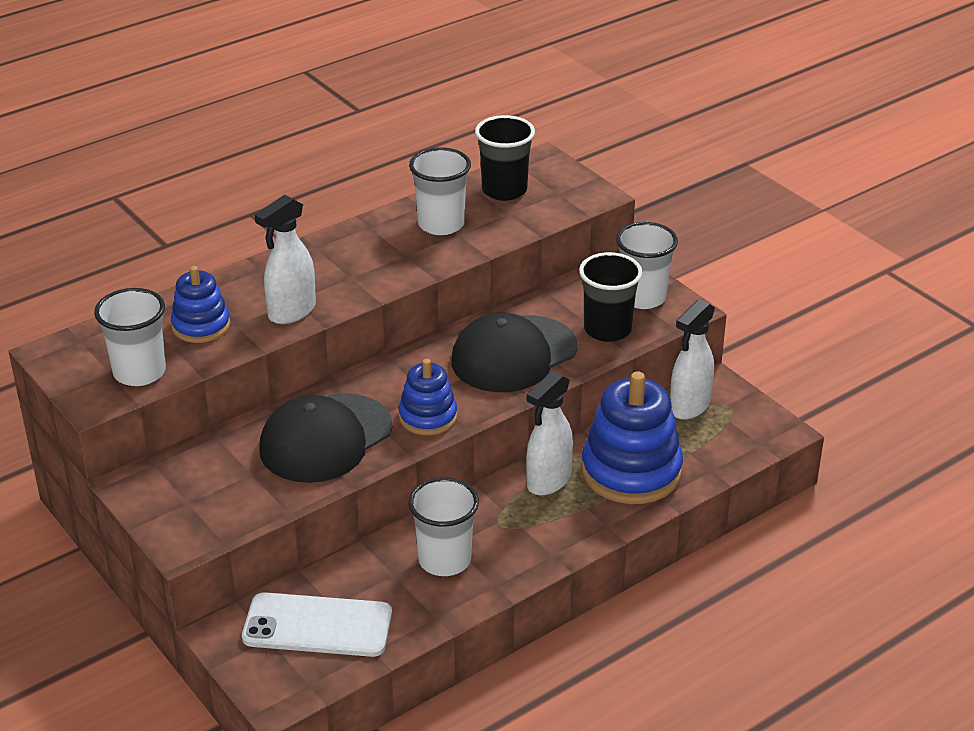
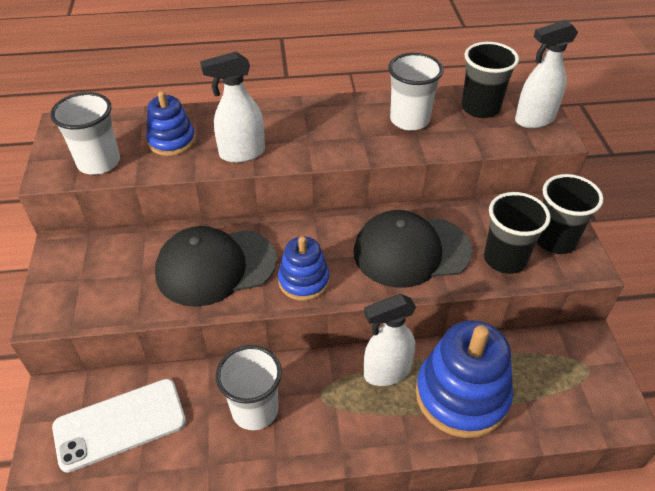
camera: 30 degrees right, 10 degrees up
white phone [242,592,392,657] -> white phone turned 60 degrees counterclockwise [52,379,186,473]
white cup [616,222,678,309] -> black cup [537,174,603,254]
white spray bottle [670,299,715,420] -> white spray bottle moved to [515,20,578,128]

